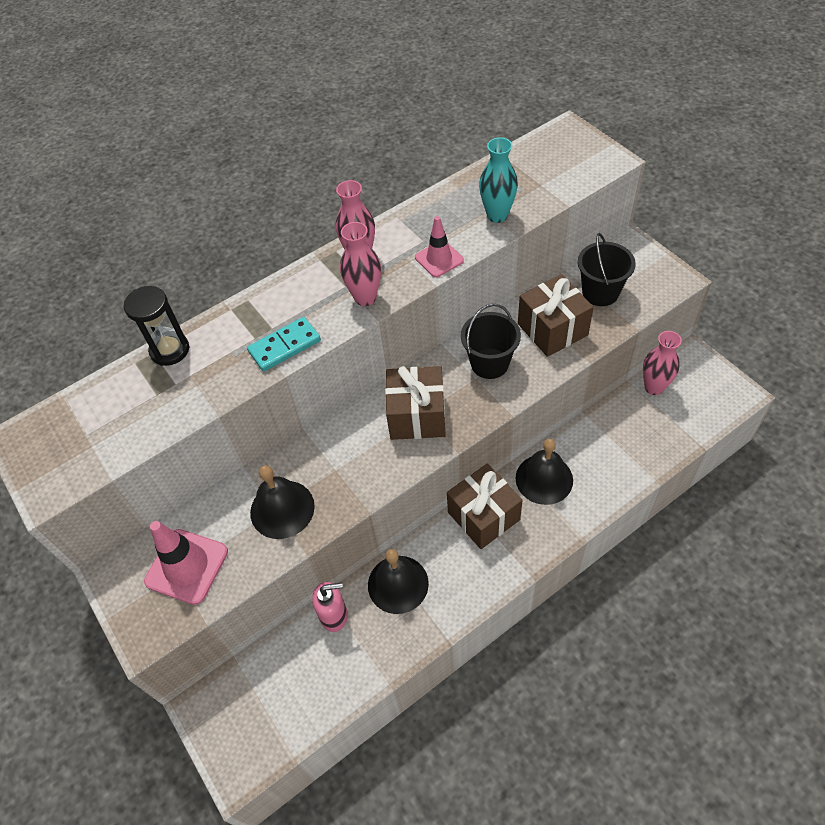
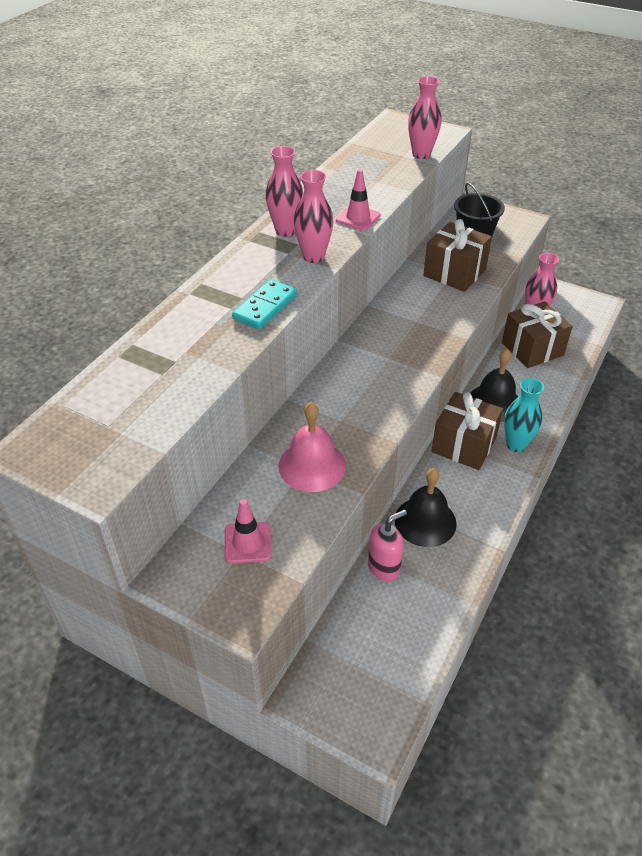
camera: 30 degrees left, 10 degrees down
black hourglass [124,286,190,366] -> none
pink traffic cone [144,521,228,605] -> pink traffic cone [225,499,272,563], size x0.63
black bell [250,465,315,539] -> pink bell [278,402,346,492]
brown gift [385,366,446,440] -> brown gift moved to [502,301,573,368]
black bucket [461,303,521,379] -> none
turquoise vase [479,137,518,223] -> turquoise vase moved to [504,378,544,452]
none -> pink vase [408,76,441,159]

